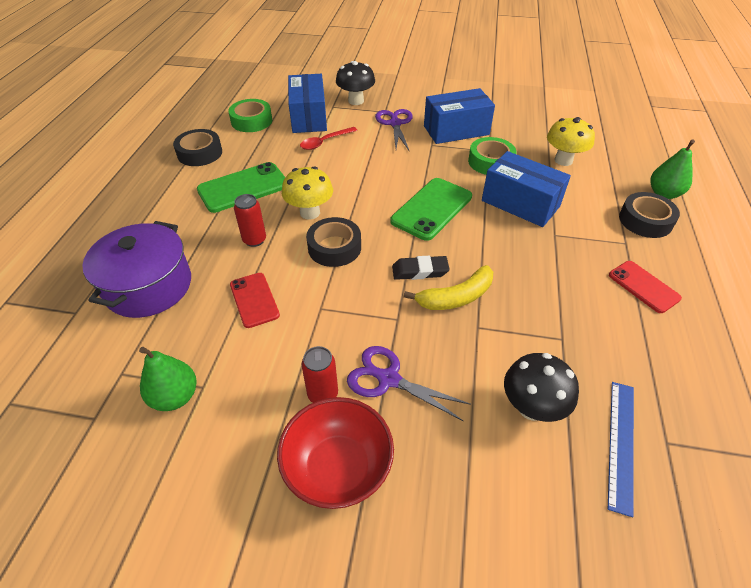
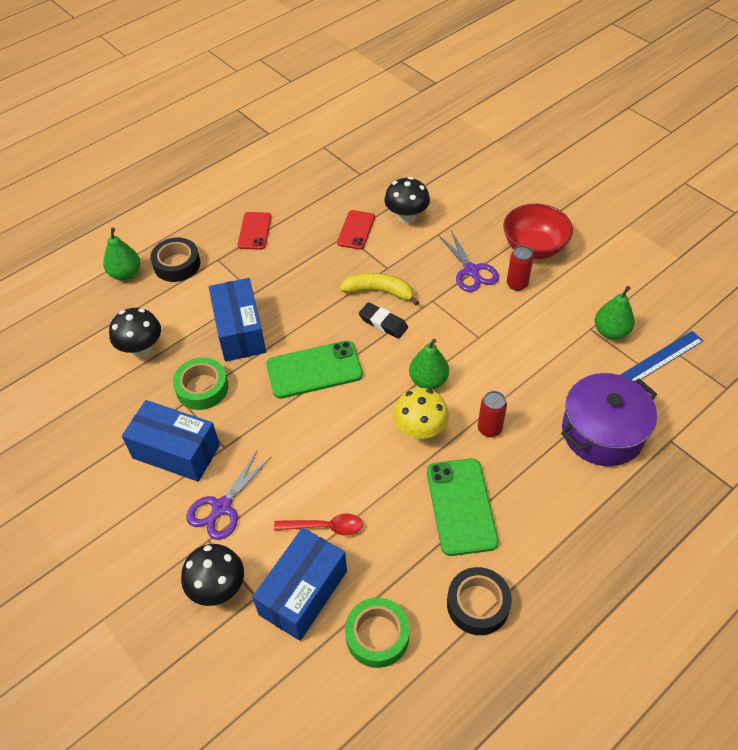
camera: 140 degrees left, 5 degrees up
green phone [197,162,285,213] -> green phone turned 75 degrees clockwise [427,458,499,556]
red phone [230,273,280,328] -> red phone moved to [337,210,375,250]
black tape [306,217,361,267] -> green pear [409,339,449,390]
yellow mushroom [547,117,595,166] -> black mushroom [109,308,161,358]
blue ruler [608,382,634,517] -> blue ruler moved to [620,331,704,381]

